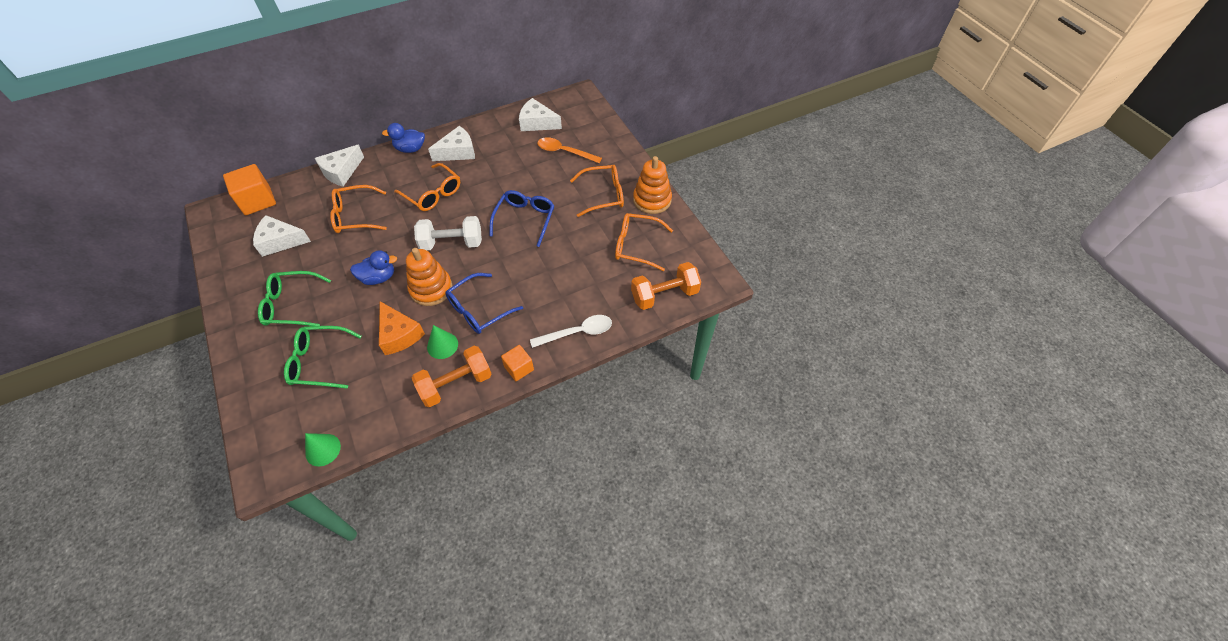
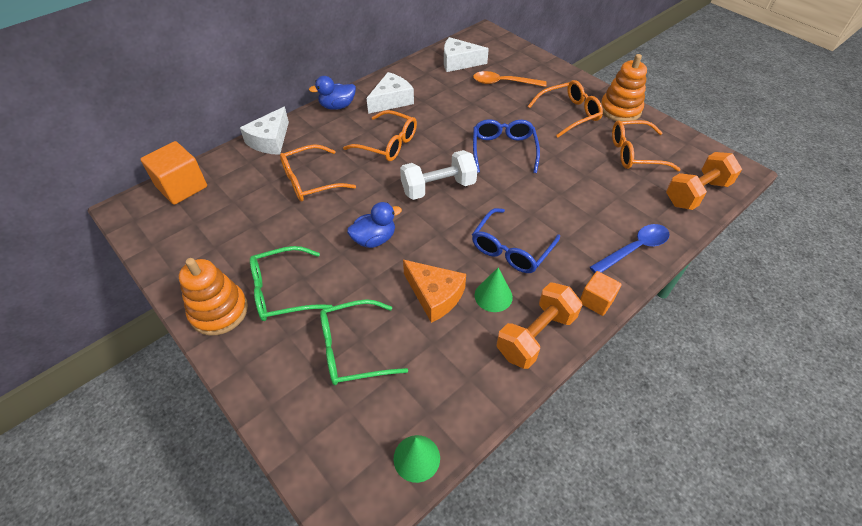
camera: 15 degrees left, 5 degrees down
white cheese [253,215,311,257] -> none
orange stacking toy [406,248,453,306] -> orange stacking toy moved to [179,258,248,336]
white spoon [530,315,612,348] -> blue spoon [590,224,670,273]

